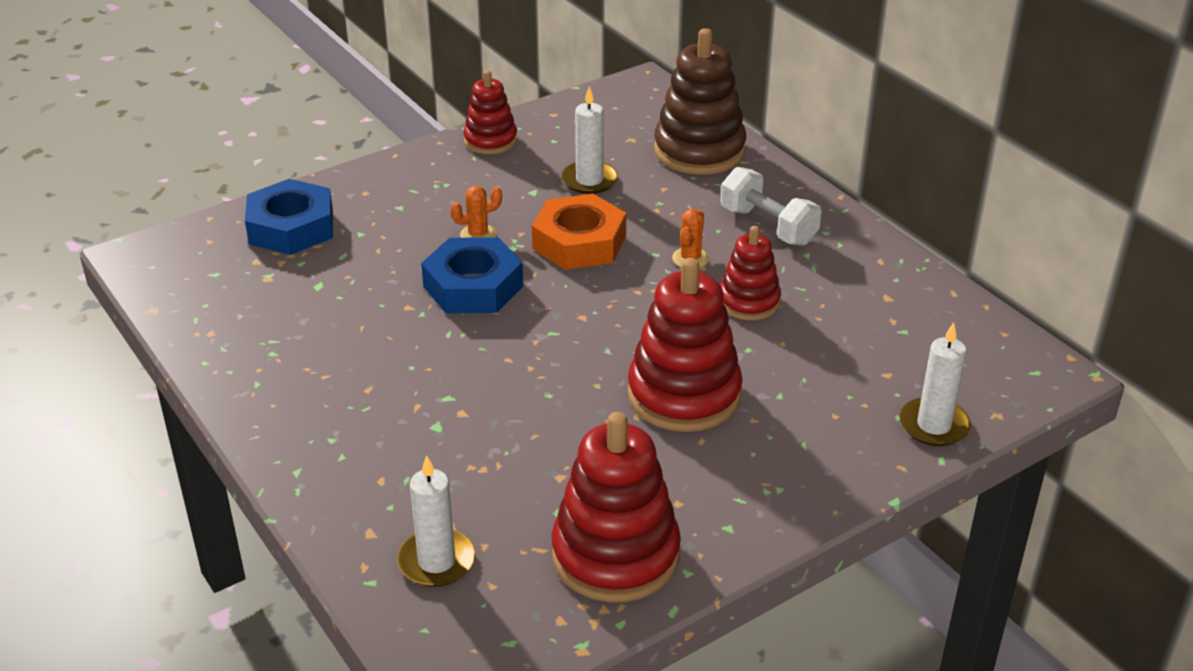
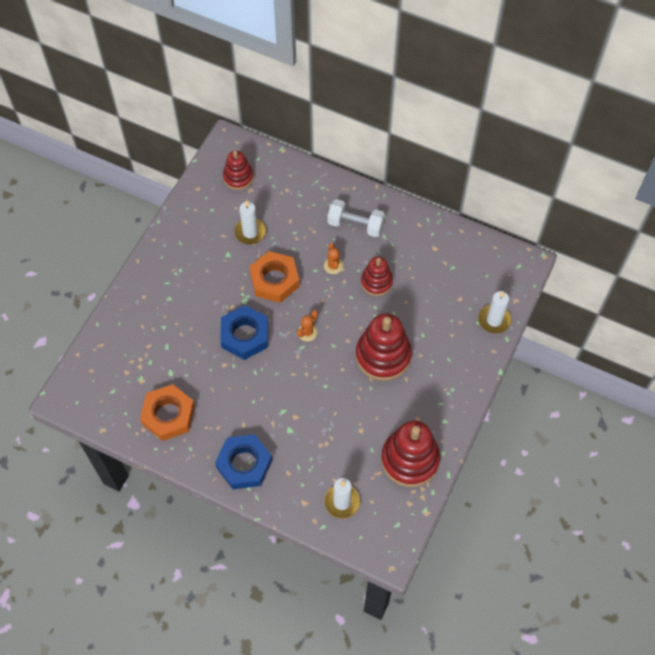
camera: 30 degrees left, 25 degrees up
blue nut [245,179,333,255] -> blue nut moved to [215,434,272,489]
orange cactus [450,186,502,238] -> orange cactus moved to [297,310,318,341]
red stacking toy [463,70,517,154] -> red stacking toy moved to [223,150,253,190]
brown stacking toy [654,28,746,175] -> none
none -> orange nut [140,384,195,441]

